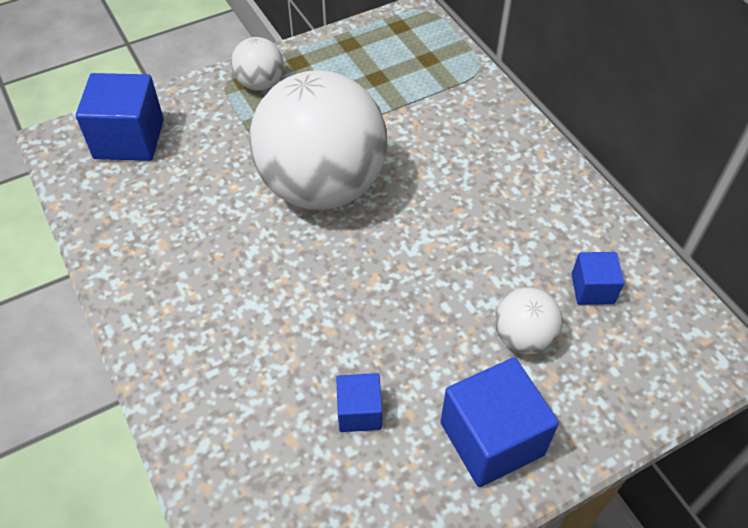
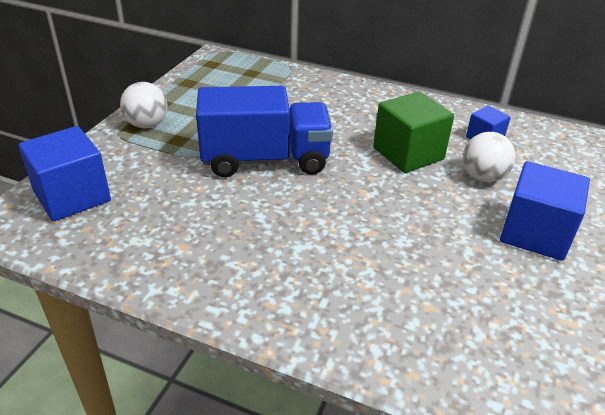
camera: 40 degrees left, 15 degrees down
white ball [249,70,387,210] -> blue truck [196,86,333,177]
blue cube [336,373,382,432] -> none
none -> green cube [373,92,454,173]

